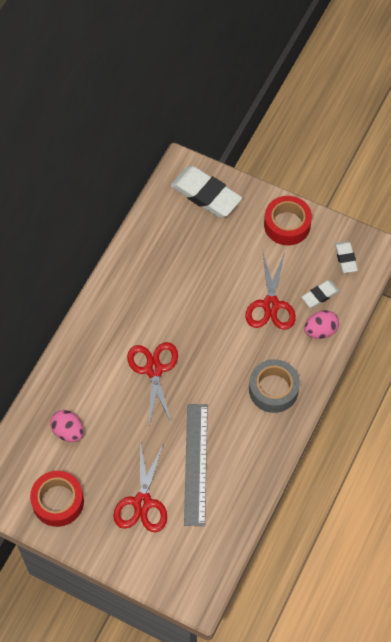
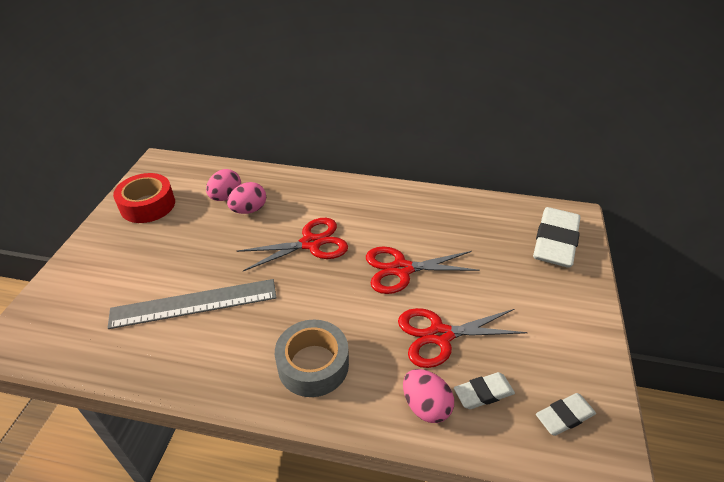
camera: 75 degrees right, 20 degrees down
red scissors [113,442,167,532] -> red scissors moved to [366,246,480,294]
red tape [264,196,312,245] -> none
white eraser [302,280,339,308] -> white eraser turned 60 degrees counterclockwise [454,372,515,409]
none -> pink egg [227,182,266,214]

